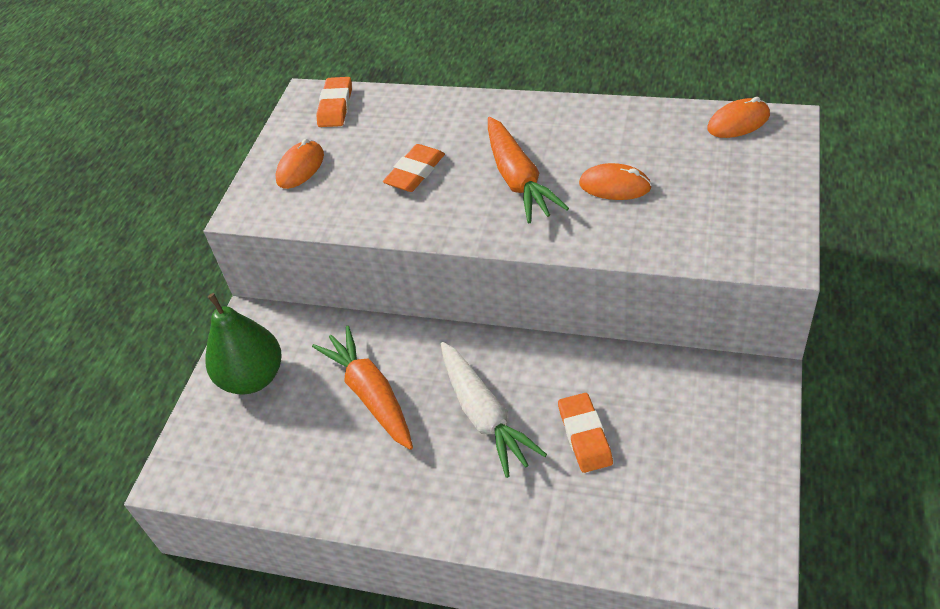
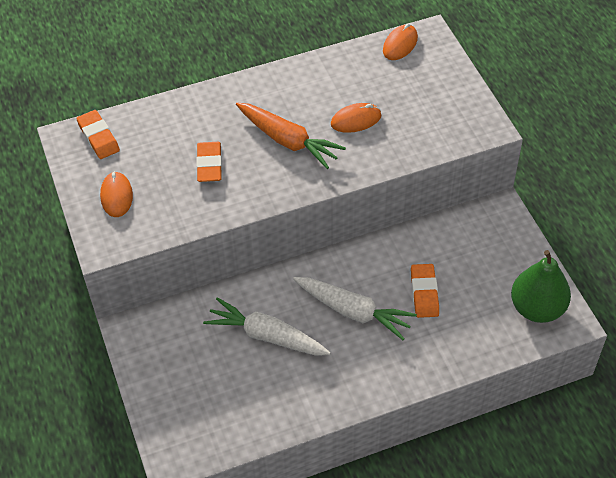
camera: 40 degrees left, 5 degrees up
green pear [206,293,282,394] -> green pear moved to [511,250,571,323]
orange carrot [312,326,413,450] -> white carrot [203,297,331,356]
orange eraser [558,393,613,473] -> orange eraser turned 45 degrees clockwise [411,264,439,318]

